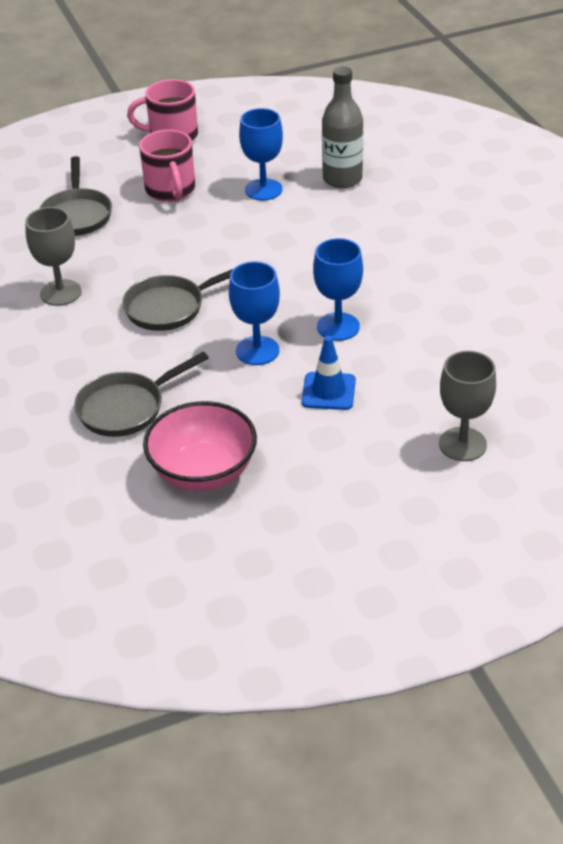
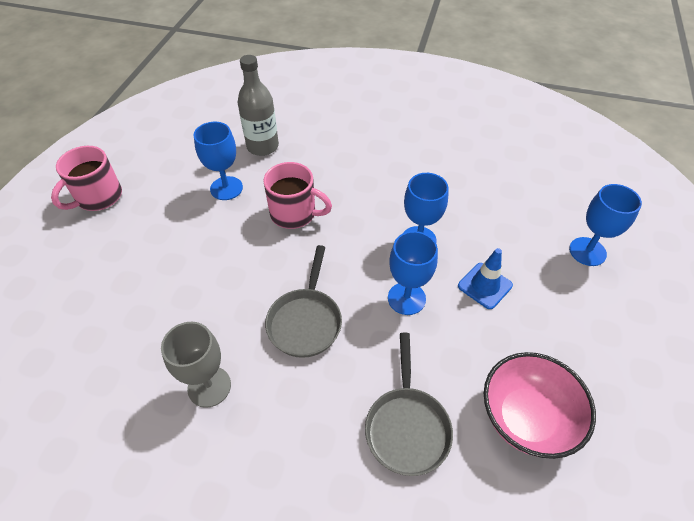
camera: 55 degrees left, 10 degrees up
grey pan [39,156,112,236] -> none
pink mug [139,130,195,202] -> pink mug moved to [263,162,332,229]
grey goblet [439,351,496,461] -> blue goblet [569,184,642,266]

